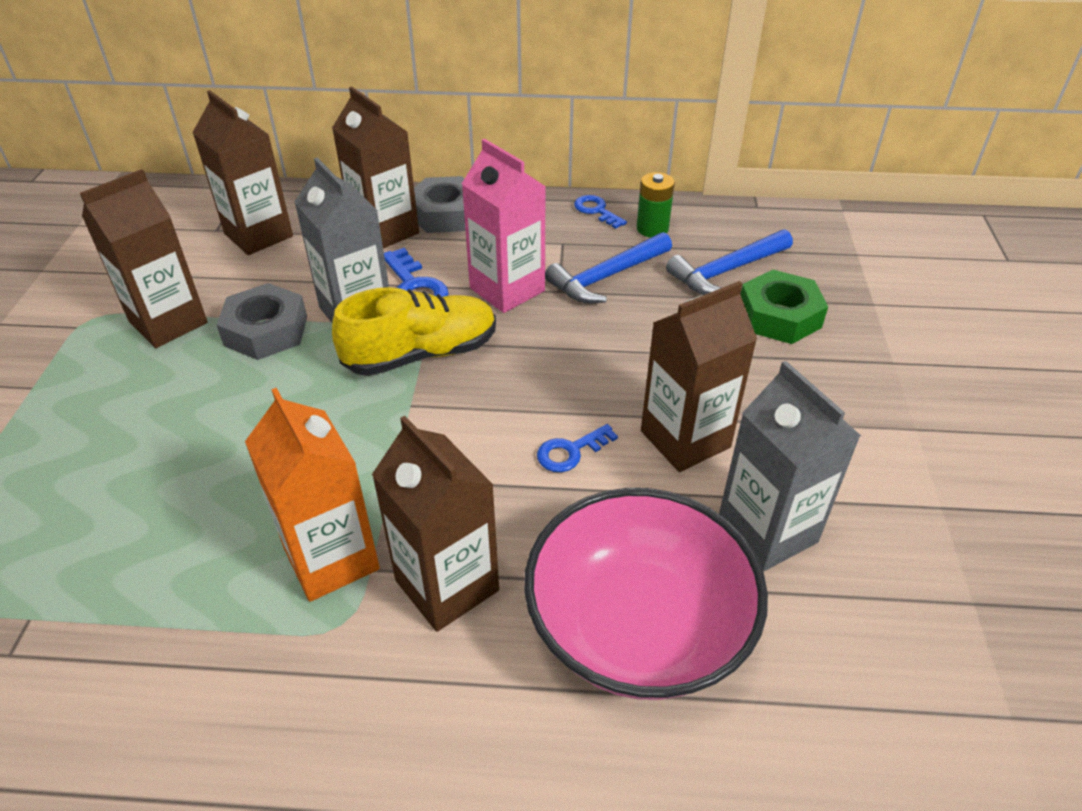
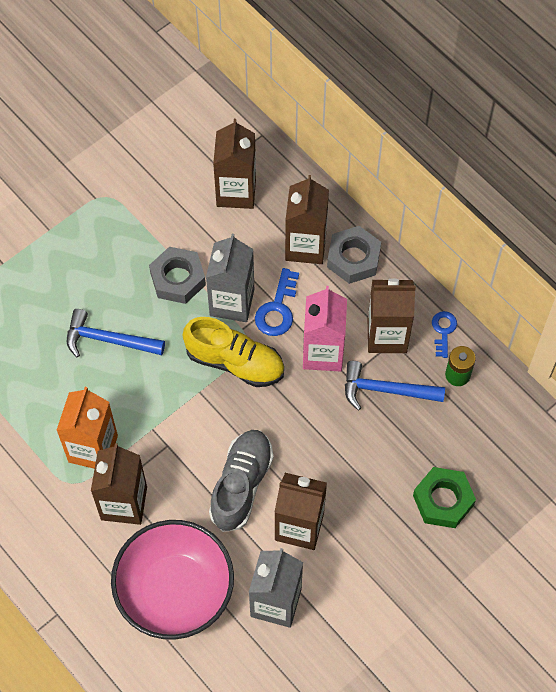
camera: 45 degrees right, 20 degrees up
brown carton [80,169,208,348] -> brown carton moved to [368,278,416,353]
blue key [537,424,618,472] -> grey shoe [209,430,274,532]
blue hammer [666,229,793,295] -> blue hammer moved to [67,309,165,357]

